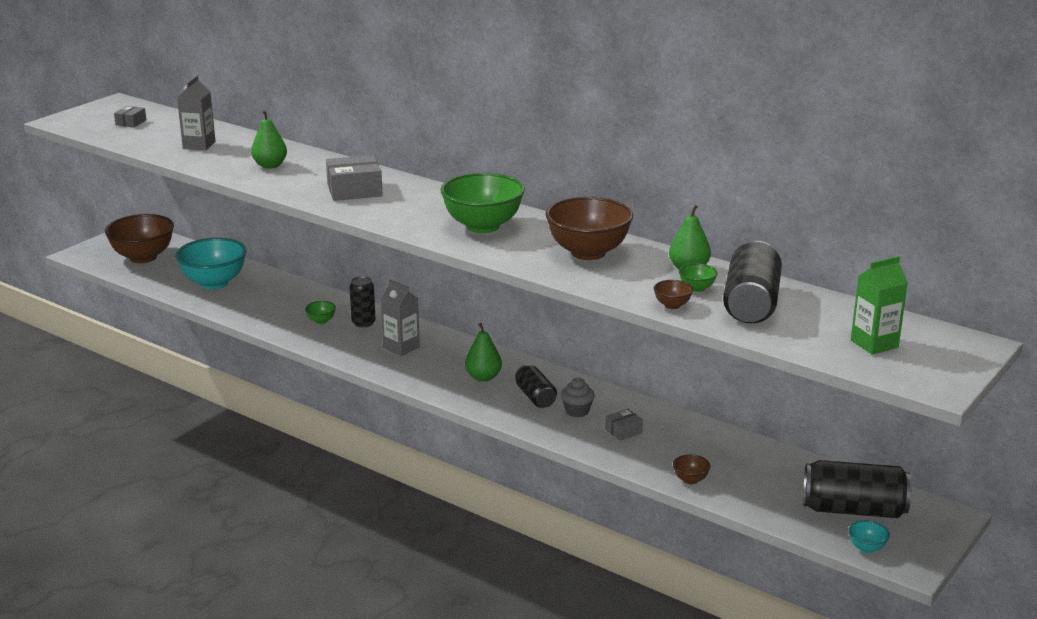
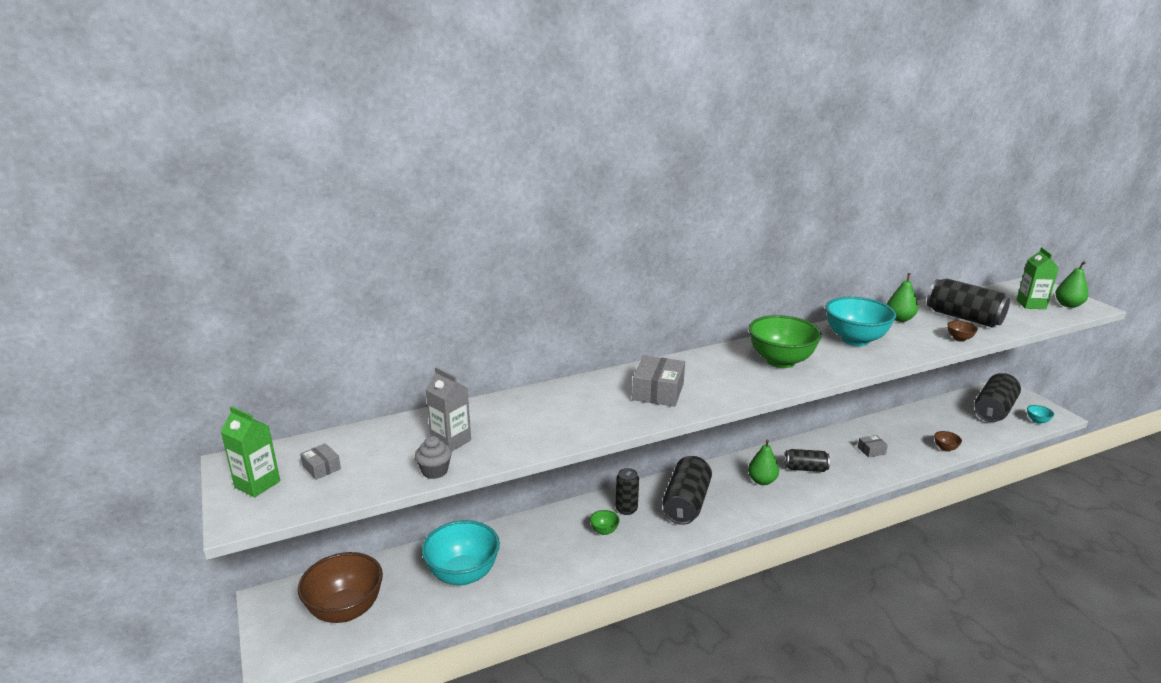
camera: 60 degrees left, 0 degrees up
green pear [251,110,287,168] -> green pear moved to [1055,261,1089,308]
grey carton [381,279,420,356] -> black can [663,456,712,525]
brown bowl [545,196,633,260] -> turquoise bowl [826,297,896,346]
grey cupcake [561,378,595,417] -> grey cupcake moved to [415,436,452,479]
grey box [605,409,643,441] -> grey box turned 75 degrees clockwise [858,435,888,458]
green bowl [679,263,718,292] -> none
none -> green carton [221,406,280,497]

